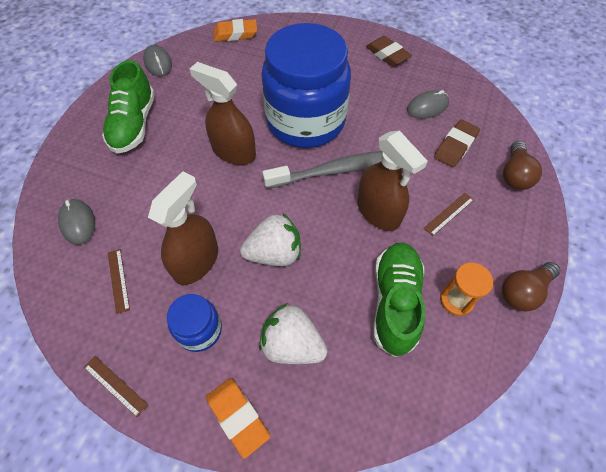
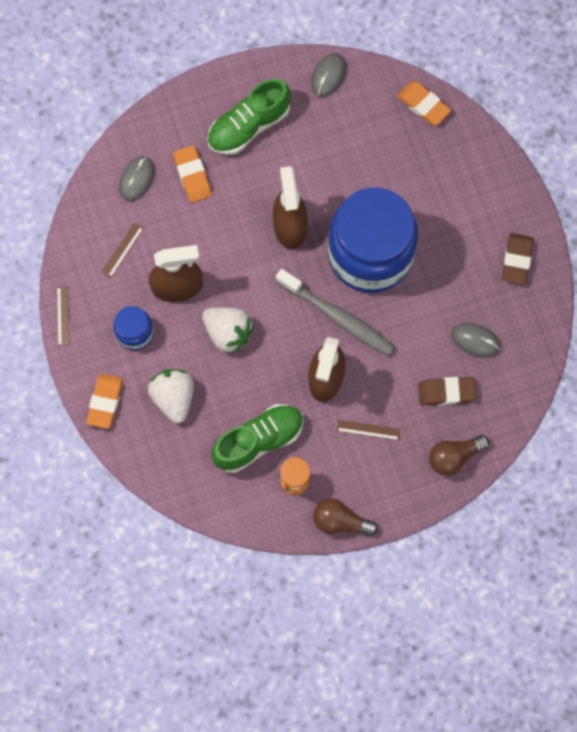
camera: 50 degrees right, 15 degrees up
none -> orange eraser [173,146,212,203]

